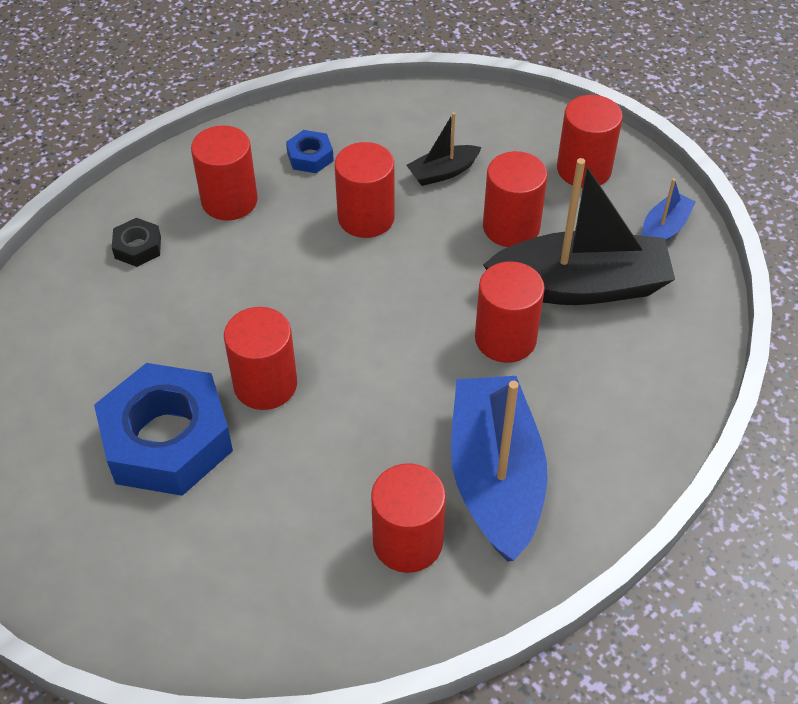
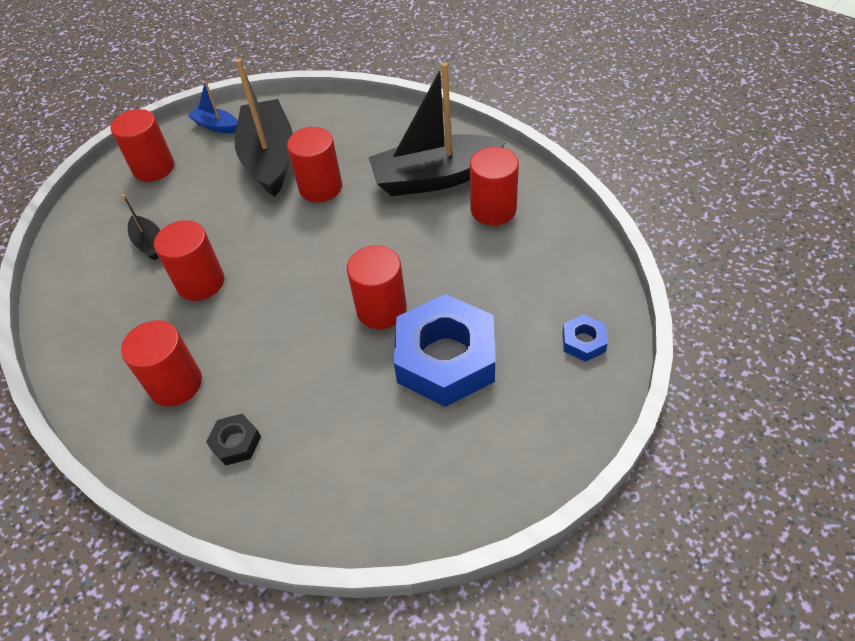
camera: 95 degrees left, 0 degrees up
blue nut [286,130,334,173] -> blue nut moved to [563,314,608,362]
blue boat [451,376,548,561] -> black boat [369,62,506,196]
red cylinder [483,151,548,247] -> none

